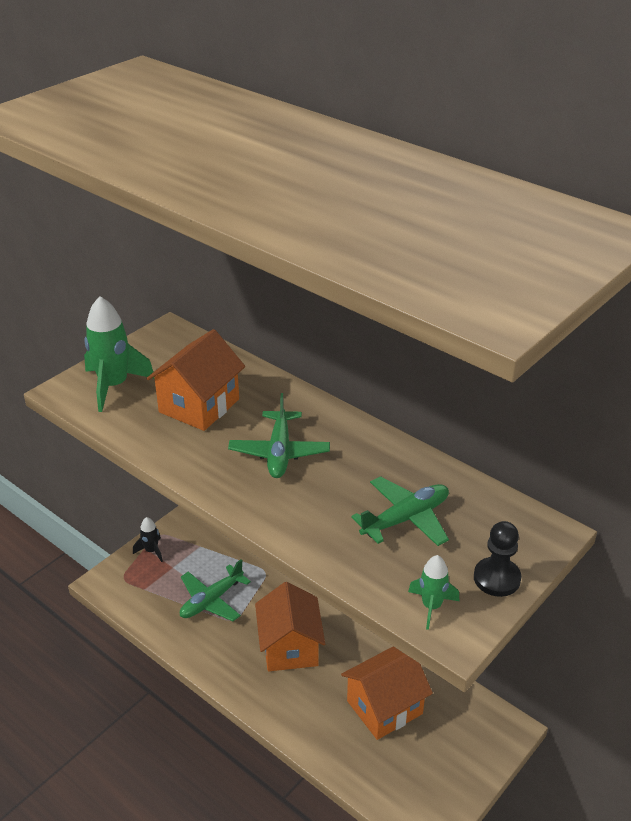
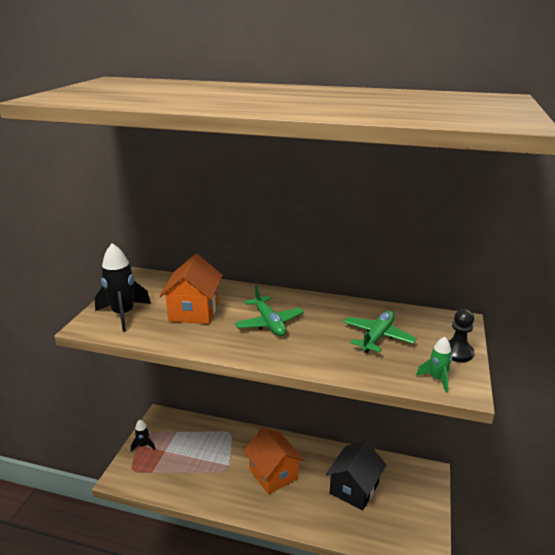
camera: 25 degrees left, 10 degrees down
green rocket [84,296,155,412] -> black rocket [95,243,151,332]
green plane [180,559,251,621] -> none
orange house [341,647,433,740] -> black house [325,441,386,510]

